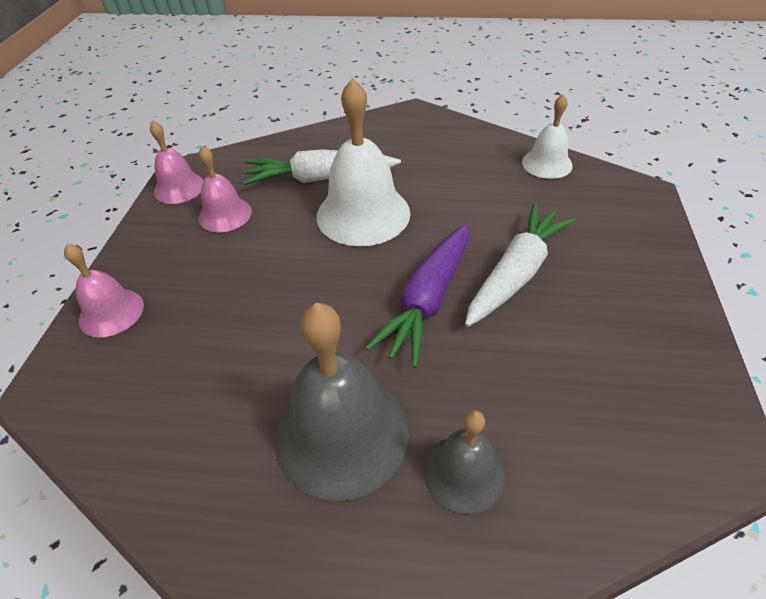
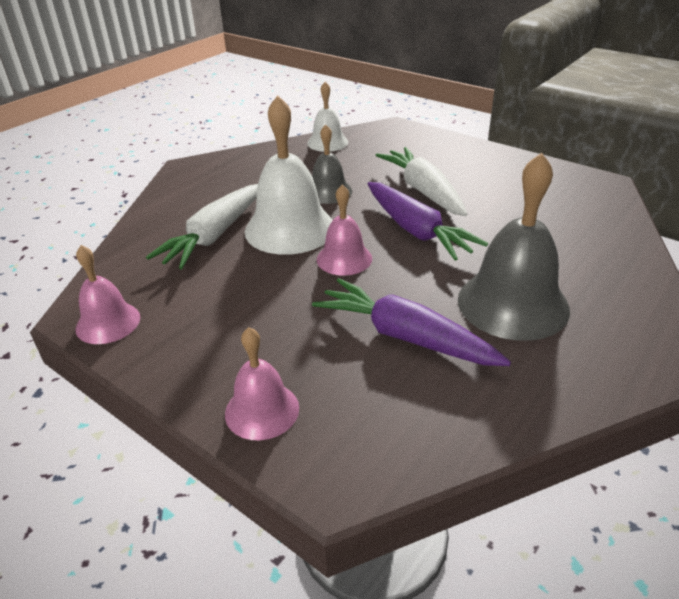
camera: 60 degrees left, 10 degrees down
pink bell [199,146,252,232] -> pink bell moved to [317,185,372,276]
grey bell [424,410,506,514] -> grey bell moved to [312,124,352,204]
none -> purple carrot [312,278,511,366]

